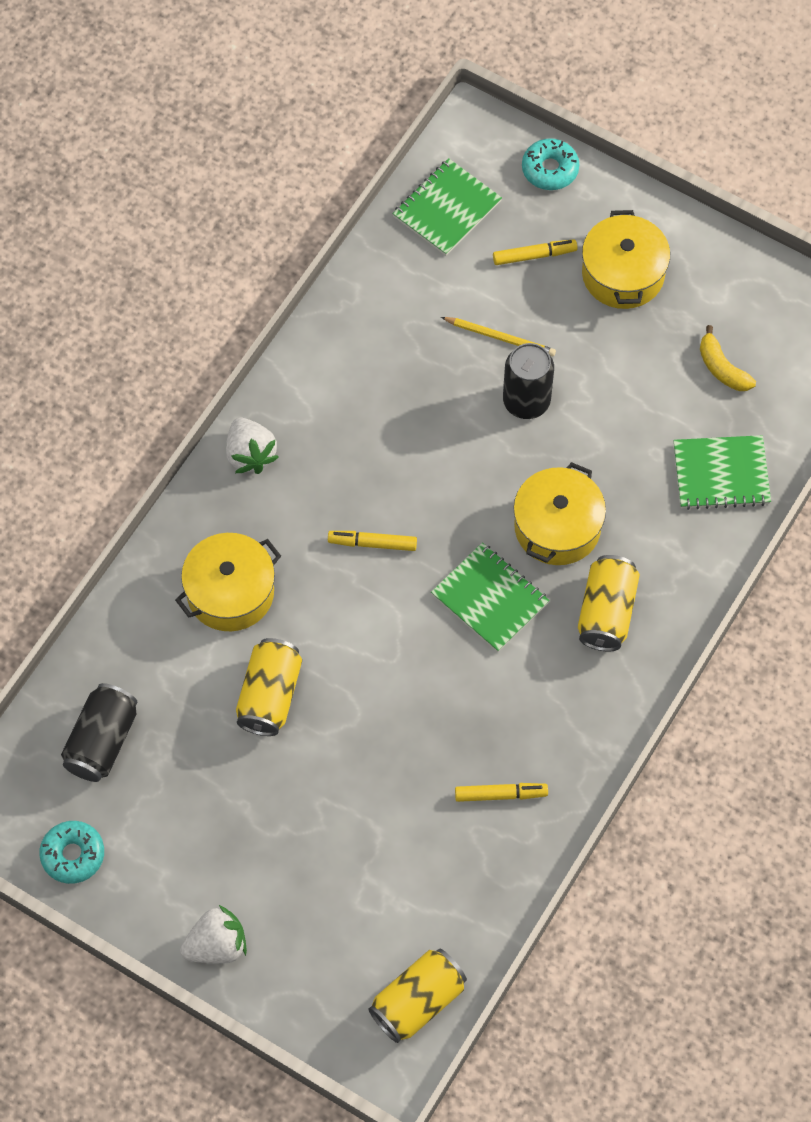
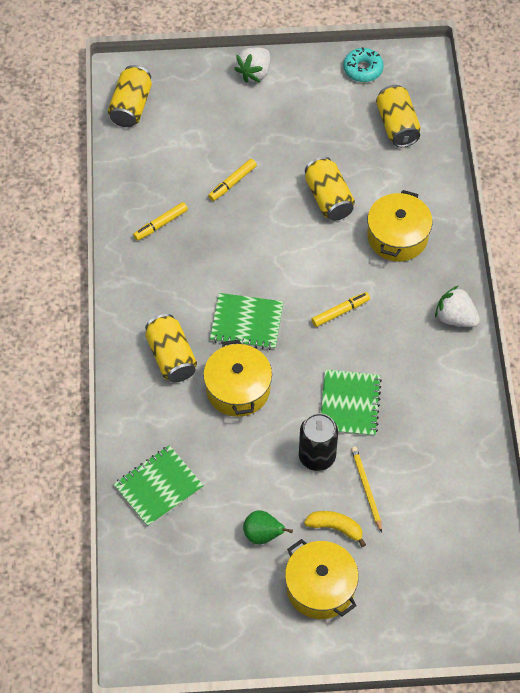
camera: 145 degrees right, 5 degrees down
black can [61,683,138,782] -> yellow can [376,85,421,147]
green notebook [392,158,502,256] -> green notebook moved to [321,369,382,437]
yellow pencil [441,317,556,357] -> yellow pencil turned 90 degrees clockwise [351,447,382,532]
yellow marker [493,239,578,265] -> yellow marker moved to [208,159,257,201]
turquoise donut [522,138,579,190] -> none
yellow banana [700,325,756,391] -> yellow banana moved to [304,511,366,547]
none -> green pear [243,510,293,544]

